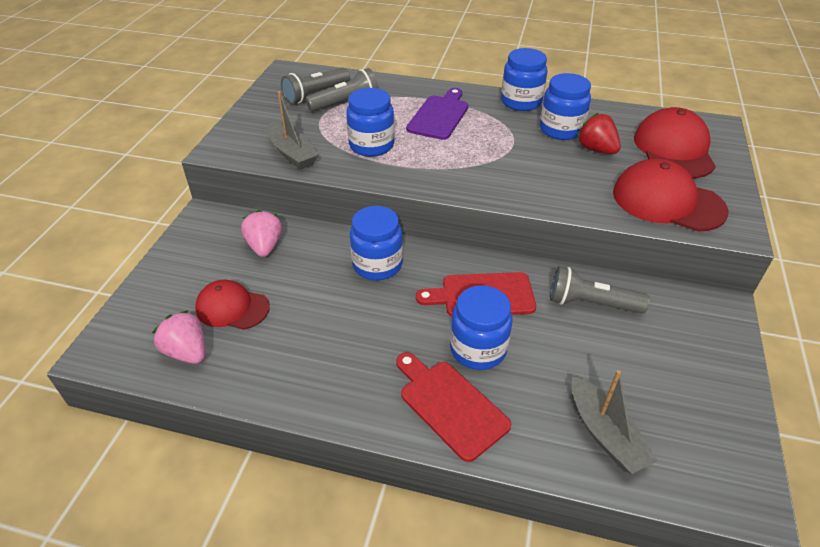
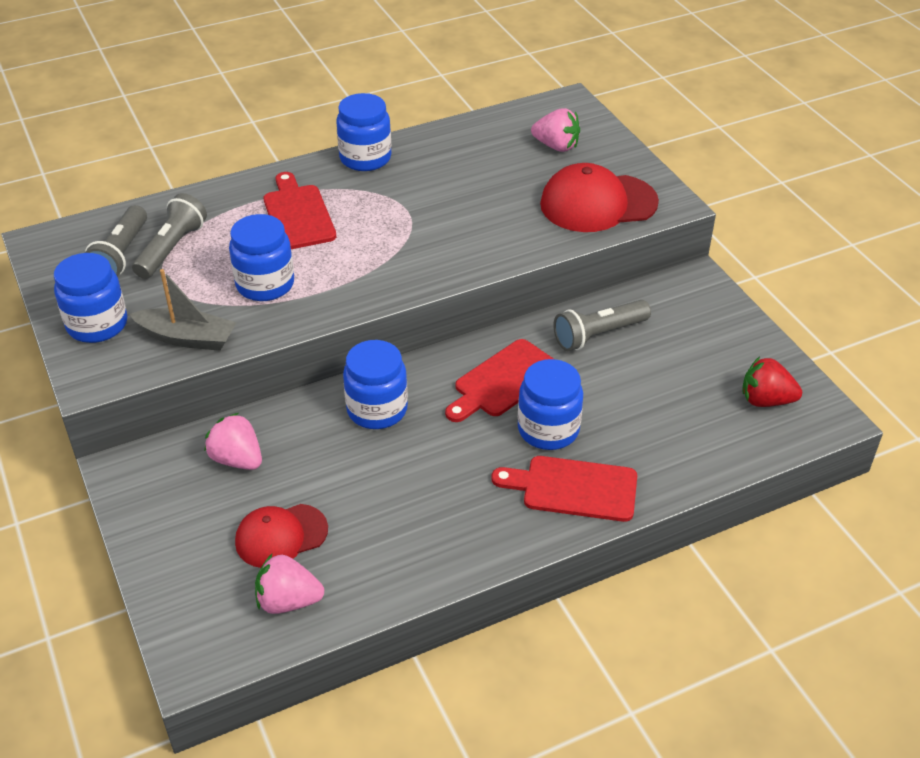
camera: 40 degrees left, 0 degrees up
purple cutting board [406,88,469,140] -> red cutting board [264,172,336,249]
blue jar [540,73,591,140] -> blue jar moved to [54,253,127,343]
grey boat [571,370,658,474] -> none
red strawberry [577,113,621,154] -> red strawberry moved to [742,357,802,407]
red cap [634,107,716,179] -> pink strawberry [531,108,580,152]

